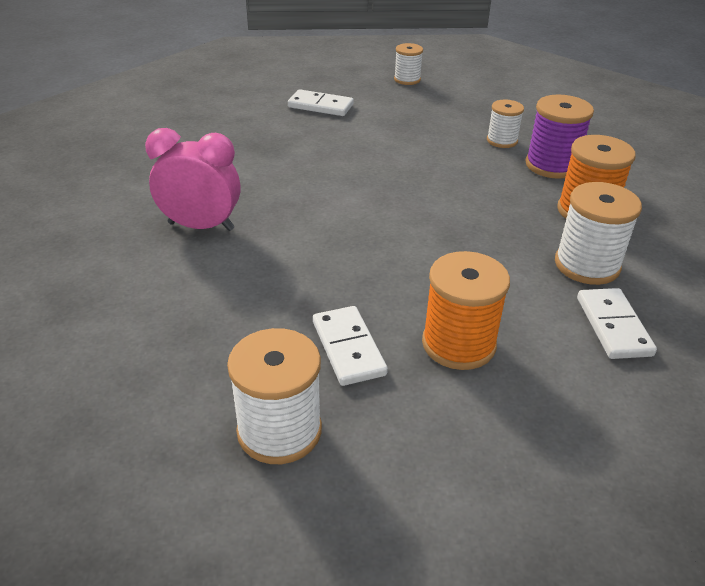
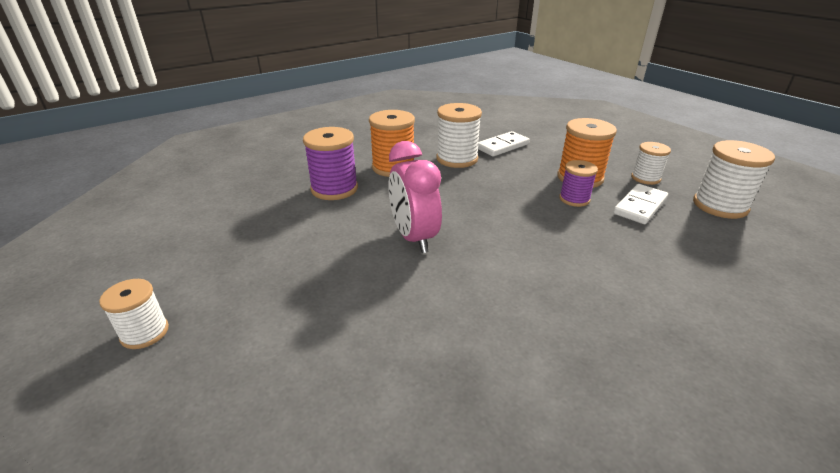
camera: 120 degrees left, 5 degrees down
pink clock [145,128,241,231] -> pink clock moved to [388,141,442,253]
white domino [288,89,353,116] -> none
white spool [487,100,524,148] -> white spool moved to [631,142,671,185]
none -> purple spool [559,160,598,207]

